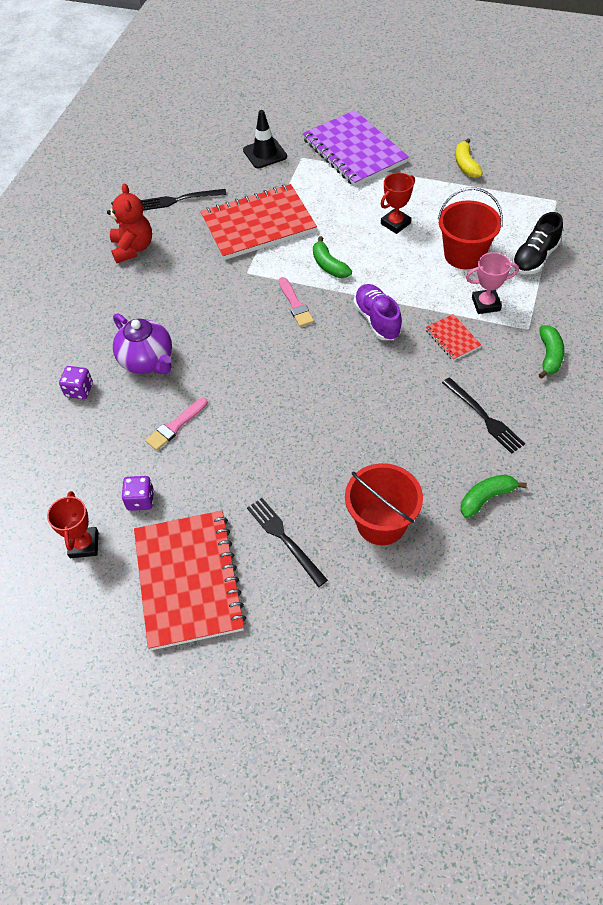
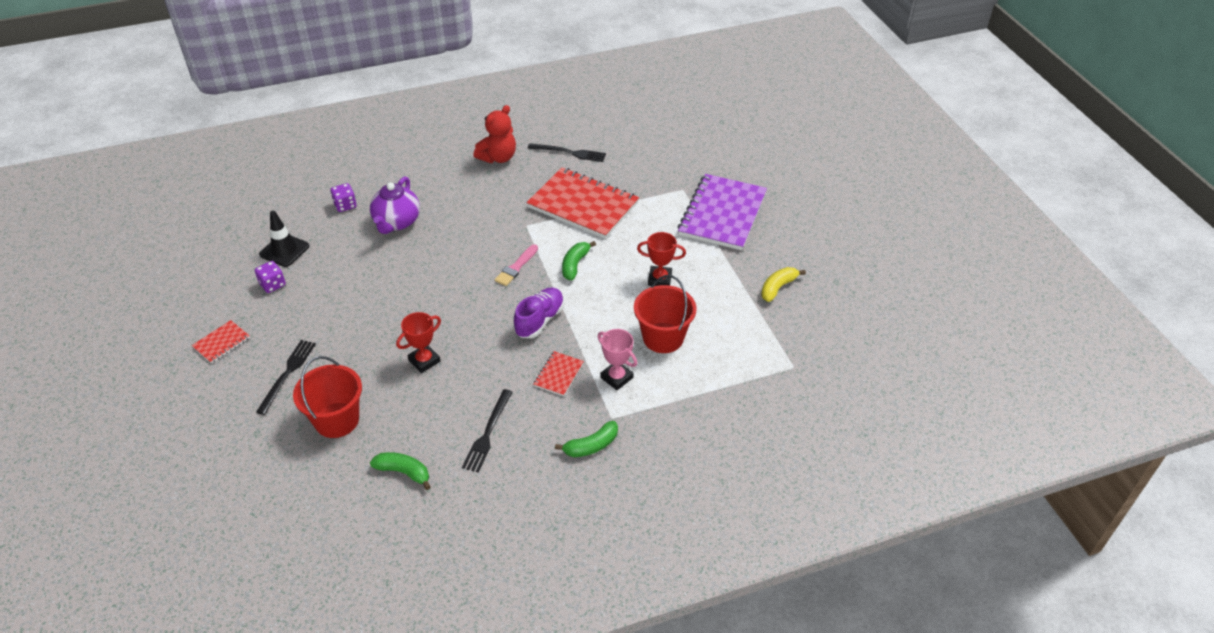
camera: 50 degrees right, 10 degrees down
red trophy [47,491,98,558] -> red trophy moved to [396,312,441,373]
red notebook [134,511,246,650] -> red notebook [192,320,250,363], size x0.44
black fork [141,189,226,211] -> black fork turned 150 degrees clockwise [528,143,606,162]
pink brush [145,398,208,451] -> none
black traffic cone [243,110,287,168] -> black traffic cone moved to [259,211,309,267]
black shoe [512,212,563,274] -> none

